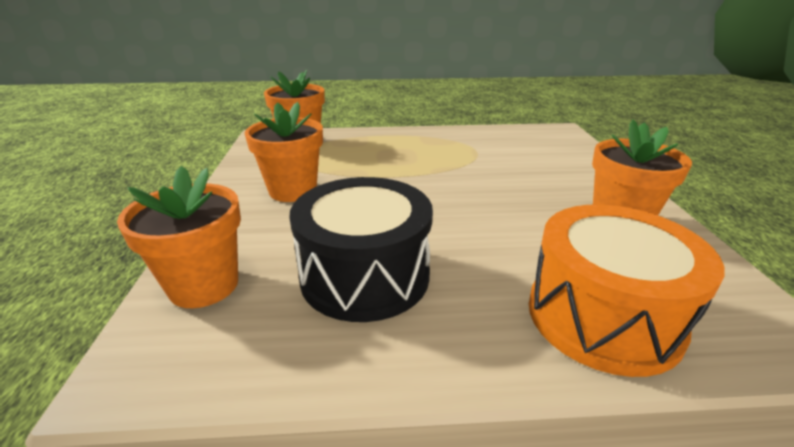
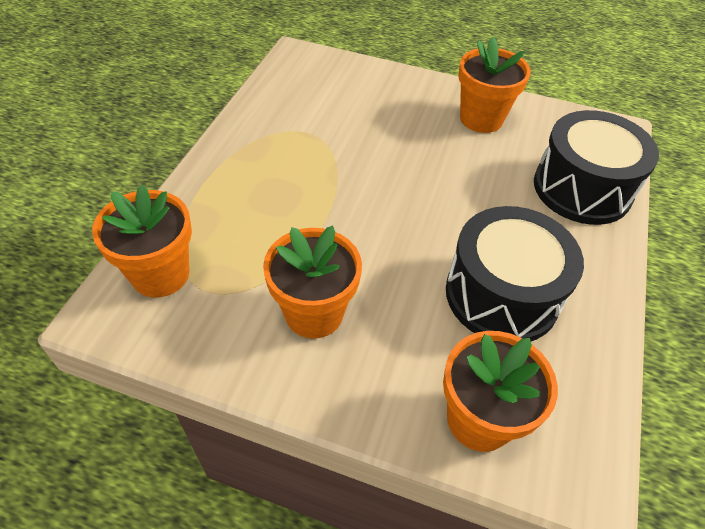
camera: 70 degrees left, 20 degrees up
orange drum [529,205,725,377] -> black drum [534,110,659,225]

